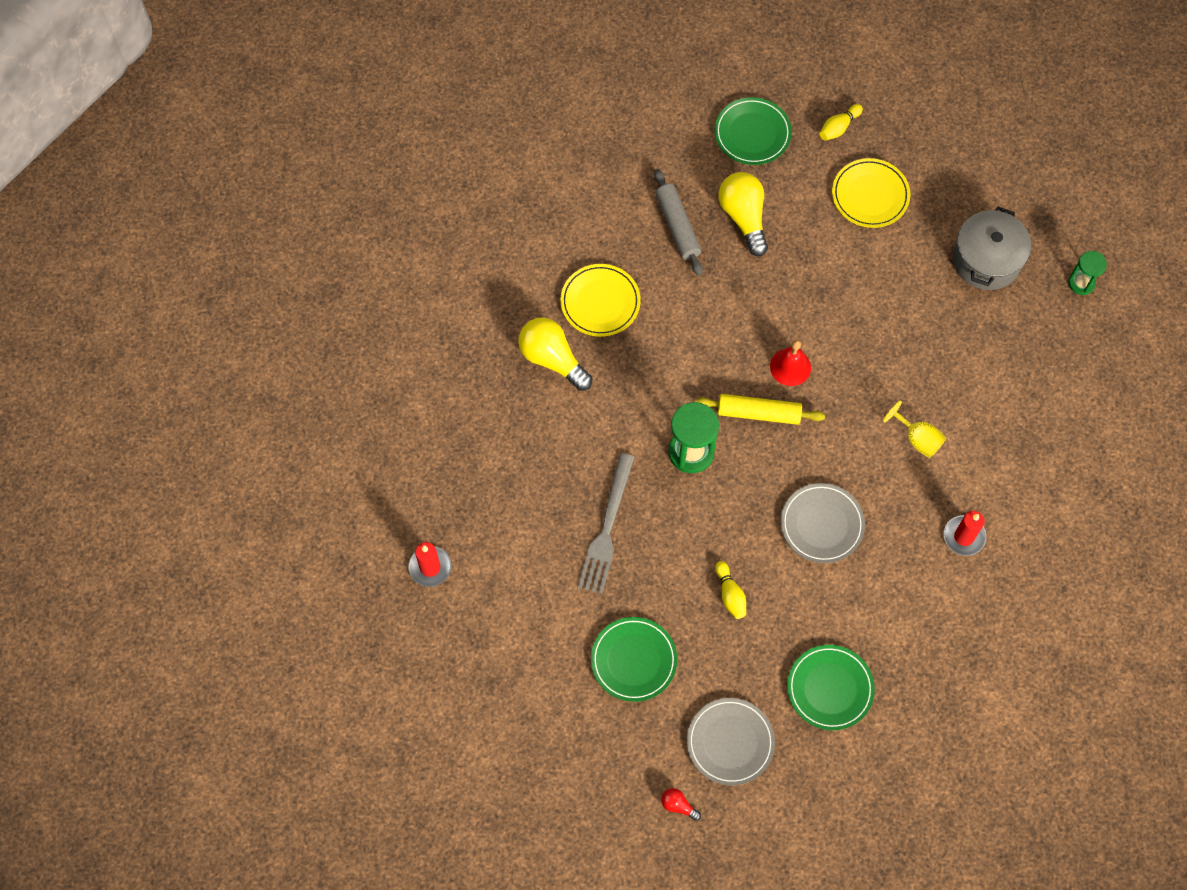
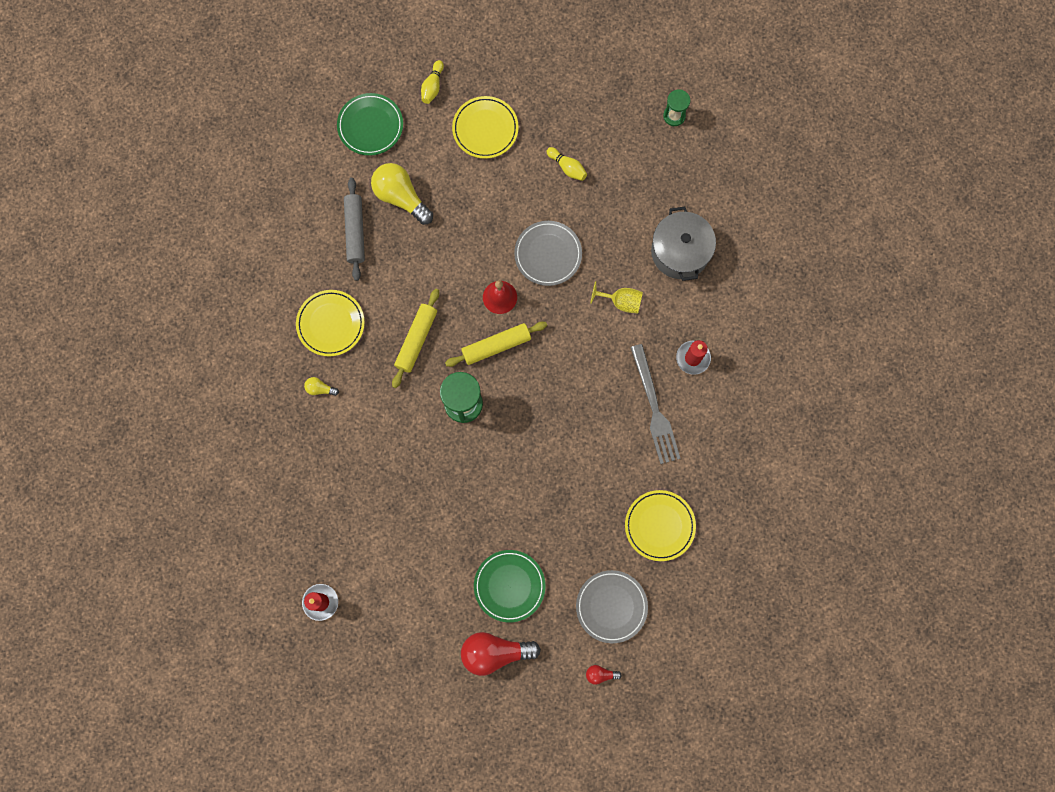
camera: 30 degrees left, 10 degrees up
yellow light bulb [518,317,593,391] -> yellow light bulb [304,377,339,396], size x0.45
grey fork [578,453,634,594] -> grey fork moved to [630,344,681,464]
grey rolling pin [654,169,703,276] -> grey rolling pin turned 45 degrees clockwise [344,178,365,281]
yellow bowling pin [715,561,746,619] -> yellow bowling pin moved to [547,147,587,181]
grey plate [781,483,865,563] -> grey plate moved to [514,221,582,286]
green plate [787,645,875,730] -> yellow plate [625,490,696,561]
grey pot [953,207,1031,290] -> grey pot moved to [651,206,716,281]
none -> yellow rolling pin [392,289,439,388]
none -> red light bulb [461,632,541,676]

